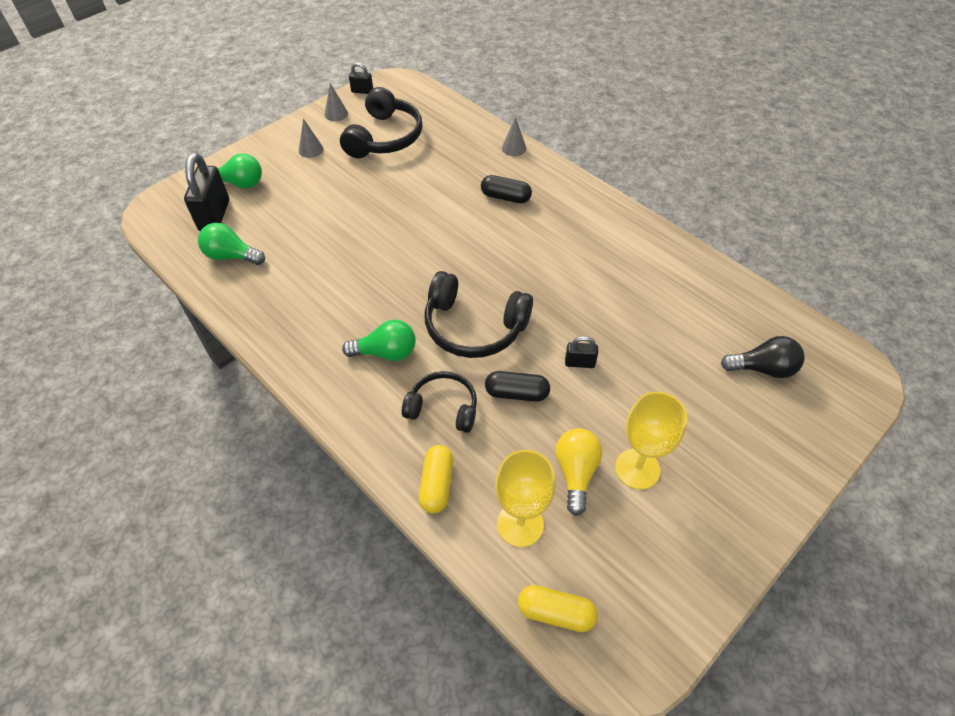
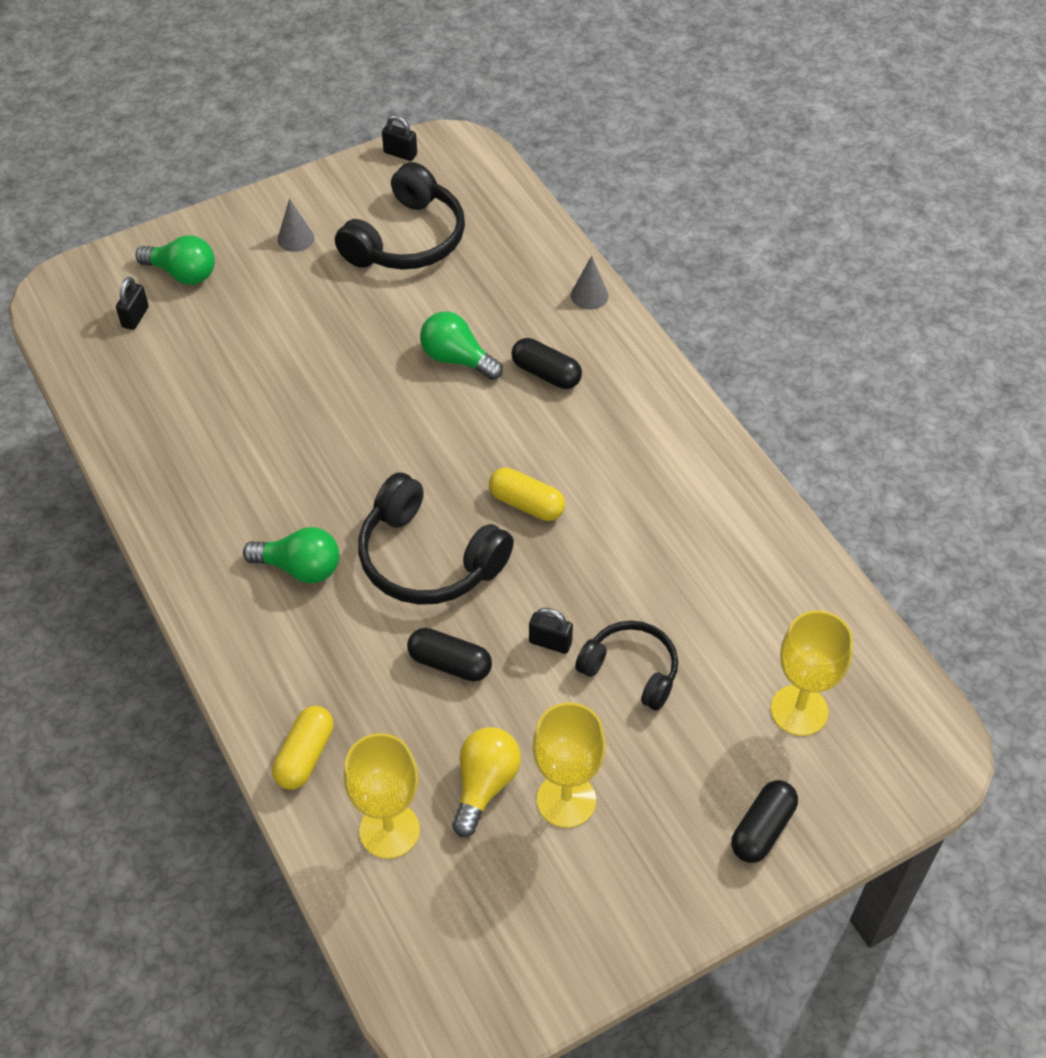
camera: 15 degrees right, 0 degrees up
black padlock [184,152,229,231] -> black padlock [116,277,149,330], size x0.51
green light bulb [198,223,265,265] -> green light bulb moved to [420,312,503,380]
grey cone [324,83,348,121] -> none
black headphones [402,371,477,433] -> black headphones moved to [575,621,678,711]
yellow capsule [518,585,598,632] -> yellow capsule moved to [489,468,565,521]
black light bulb [721,336,805,378] -> yellow goblet [771,610,853,736]
none -> black capsule [731,780,798,863]

